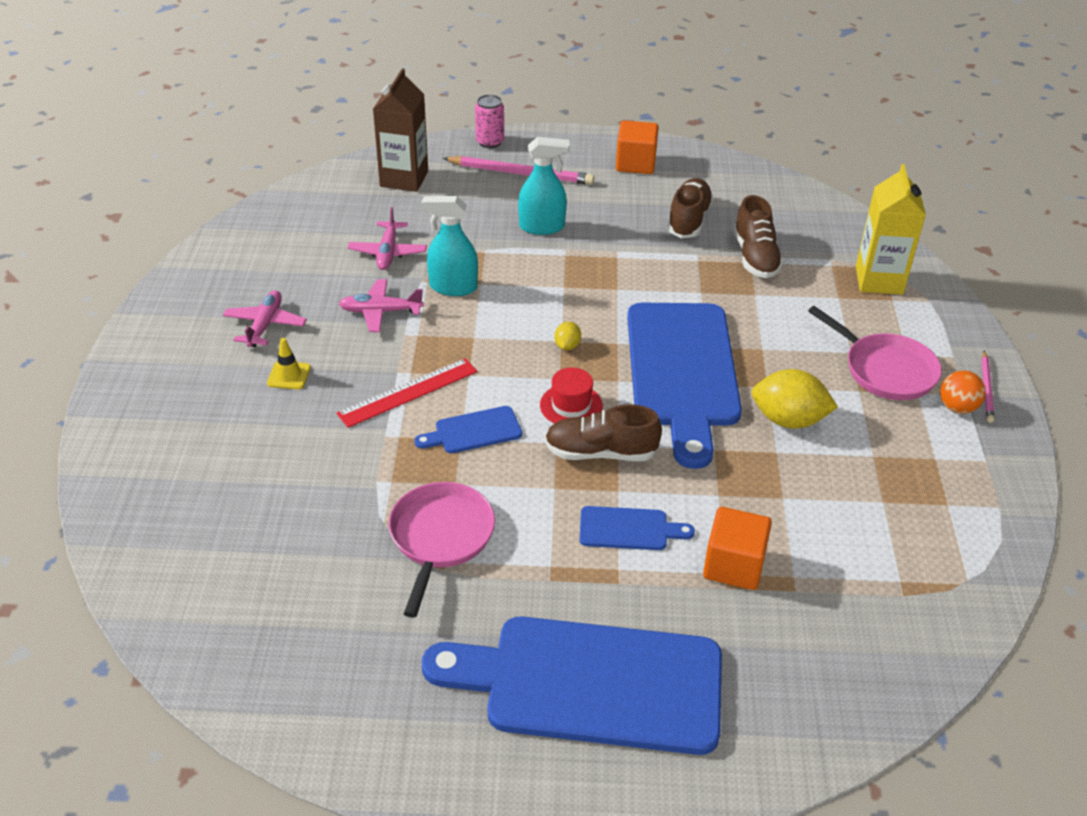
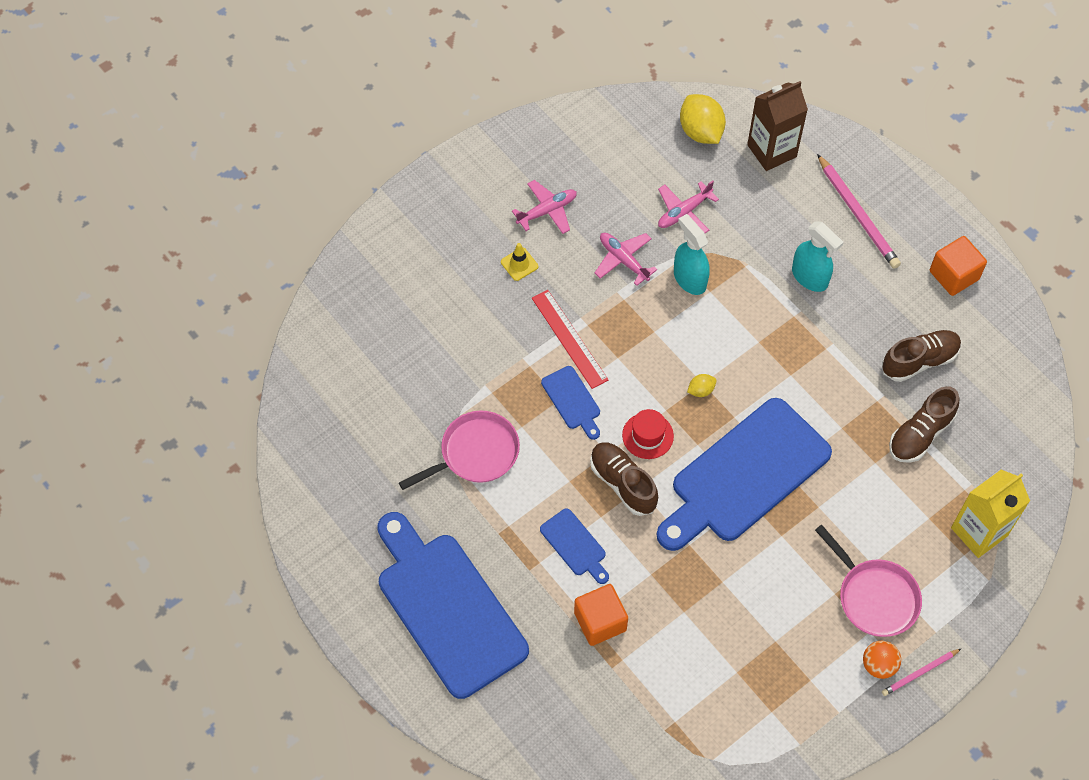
camera: 50 degrees right, 20 degrees up
red ruler [336,358,477,428] -> red ruler turned 45 degrees clockwise [532,290,608,389]
blue cutting board [414,406,522,453] -> blue cutting board turned 150 degrees counterclockwise [541,366,600,440]
pink can [475,94,504,148] -> none
yellow lemon [752,369,838,429] -> yellow lemon moved to [680,94,726,144]
pink pan [808,306,942,400] -> pink pan turned 45 degrees counterclockwise [815,525,922,637]

